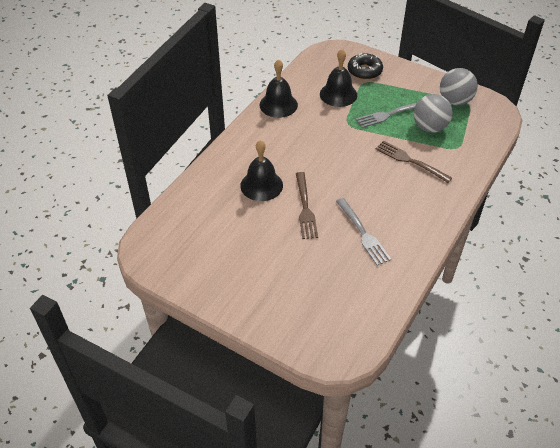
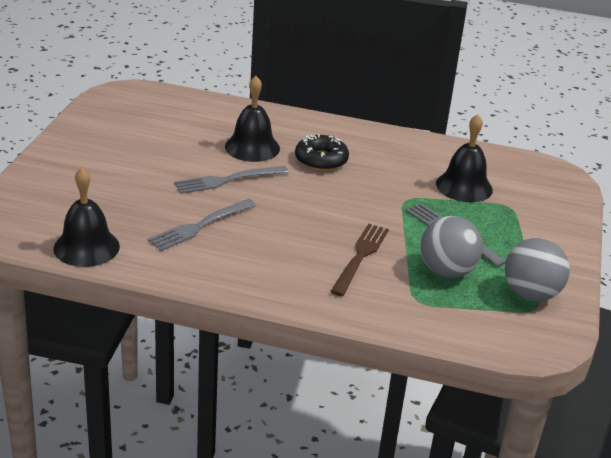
camera: 70 degrees right, 15 degrees down
black bell [260,59,298,118] -> black bell moved to [53,168,120,267]
brown fork [296,172,318,239] -> grey fork [174,166,288,194]
black donut [348,53,383,80] -> black donut moved to [295,134,349,171]

